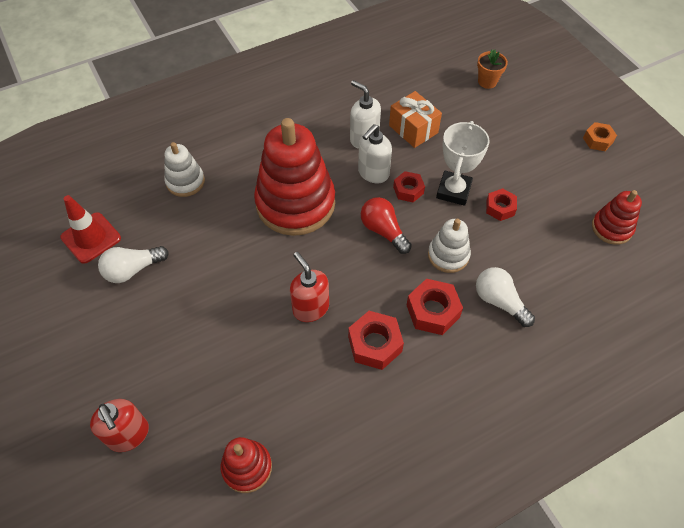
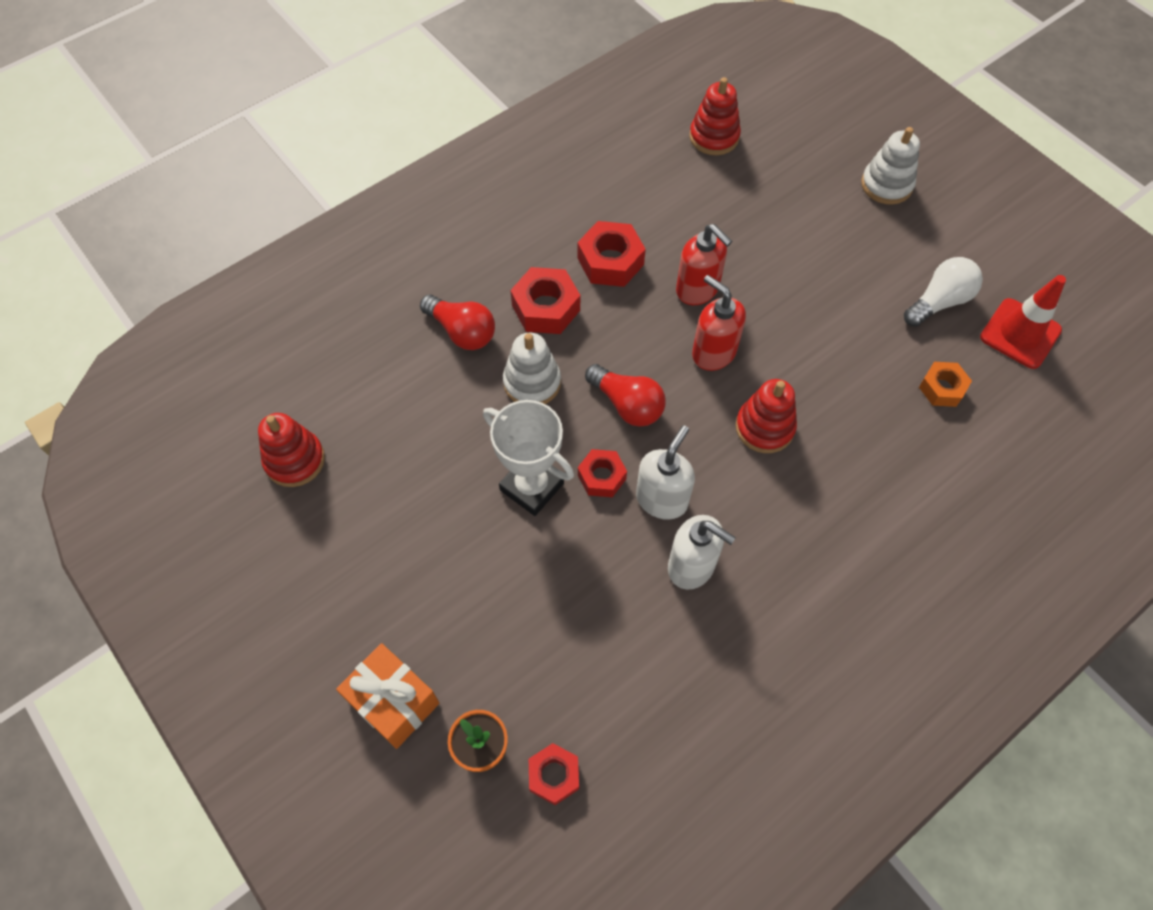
camera: 170 degrees right, 5 degrees up
red soap dispenser [90,399,149,452] -> red soap dispenser moved to [692,275,746,371]
white stacking toy [164,142,205,197] -> white stacking toy moved to [861,127,920,205]
red stacking toy [254,118,335,236] -> red stacking toy [736,379,797,453], size x0.50
orange gift [389,91,442,148] -> orange gift moved to [336,643,440,749]
white trophy [436,121,490,206] -> white trophy turned 60 degrees counterclockwise [483,400,574,516]
white light bulb [476,267,535,327] -> red light bulb [420,295,495,350]
red nut [486,188,517,221] -> red nut moved to [529,743,579,805]
orange nut [583,122,617,151] -> orange nut moved to [919,362,972,407]

